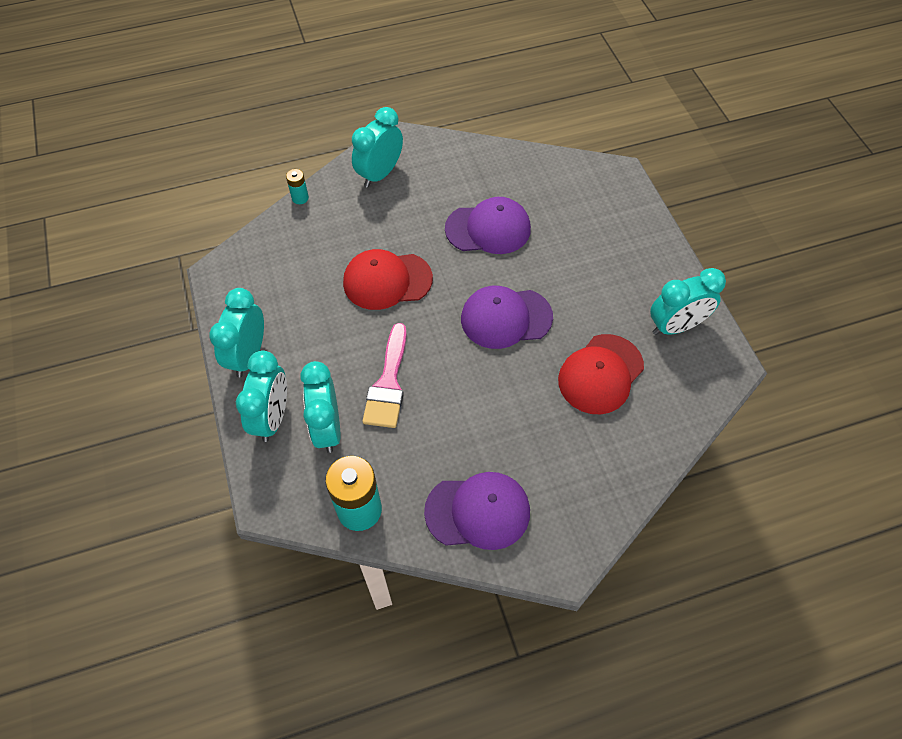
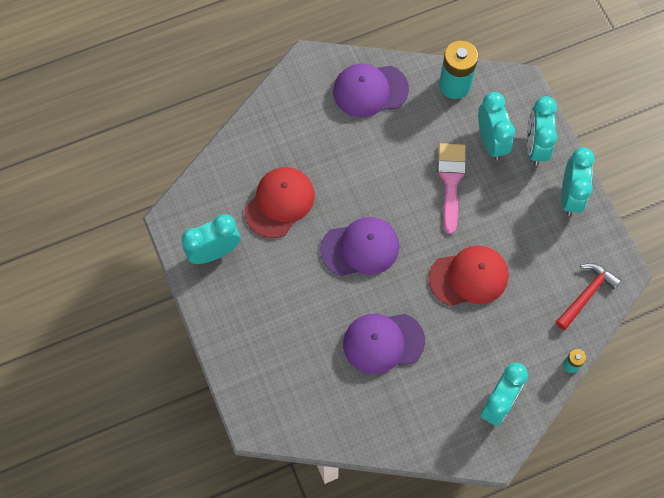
camera: 175 degrees right, 10 degrees up
none -> red hammer [556,263,621,330]

